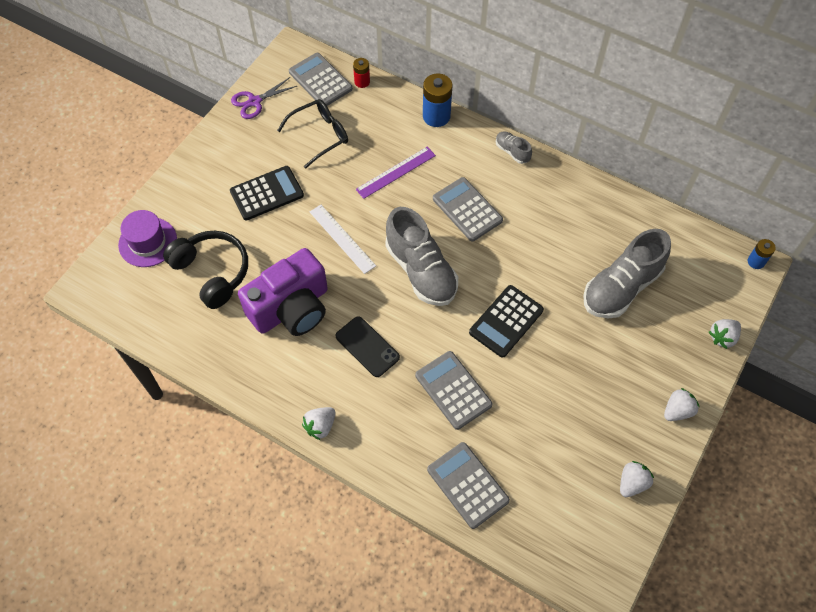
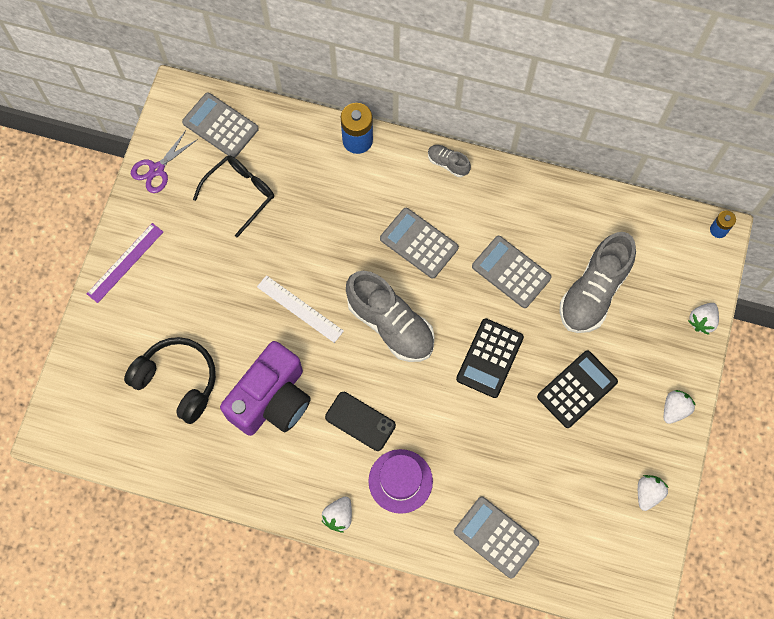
camera: 15 degrees left, 10 degrees up
purple hat [118,210,177,267] -> purple hat moved to [368,449,433,514]
black calculator [230,166,304,220] -> black calculator moved to [537,350,618,428]
red battery [353,58,370,88] -> none
purple ruler [356,147,436,199] -> purple ruler moved to [87,223,163,303]
grey calculator [415,351,493,430] -> grey calculator moved to [472,236,551,308]

